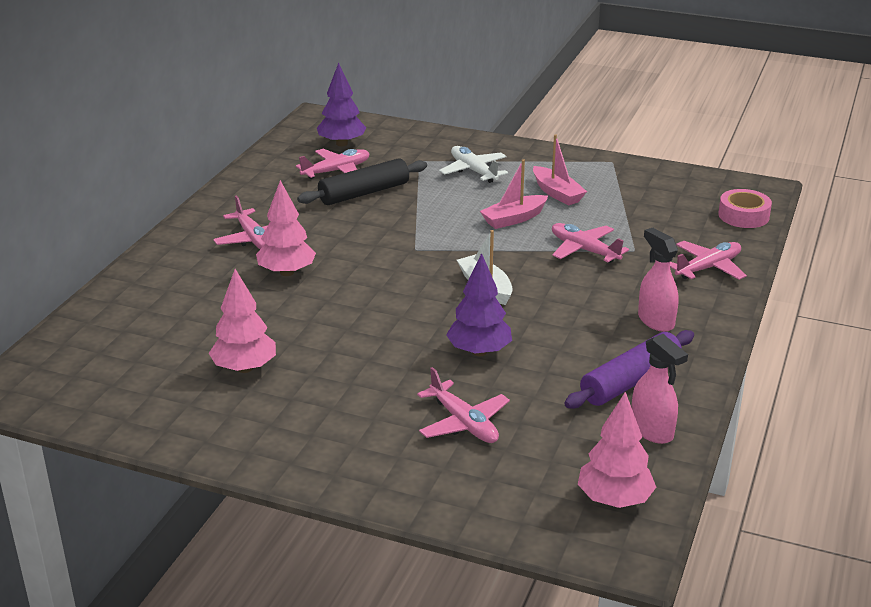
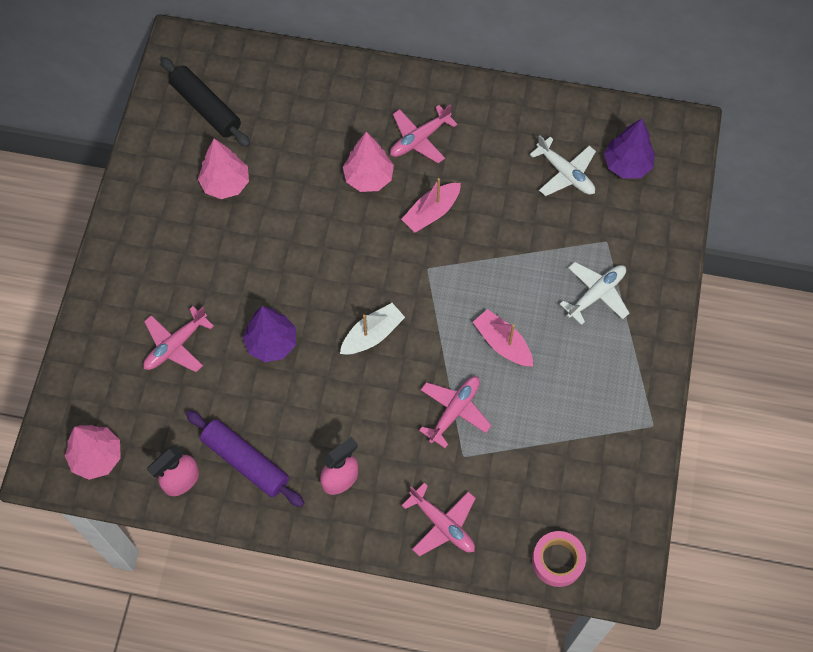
camera: 80 degrees right, 35 degrees up
pink plane [296,149,370,179] -> white plane [530,135,596,196]
black rolling pin [297,158,427,205] -> black rolling pin moved to [160,57,250,147]
pink boat [533,134,587,206] -> pink boat moved to [401,178,461,232]

